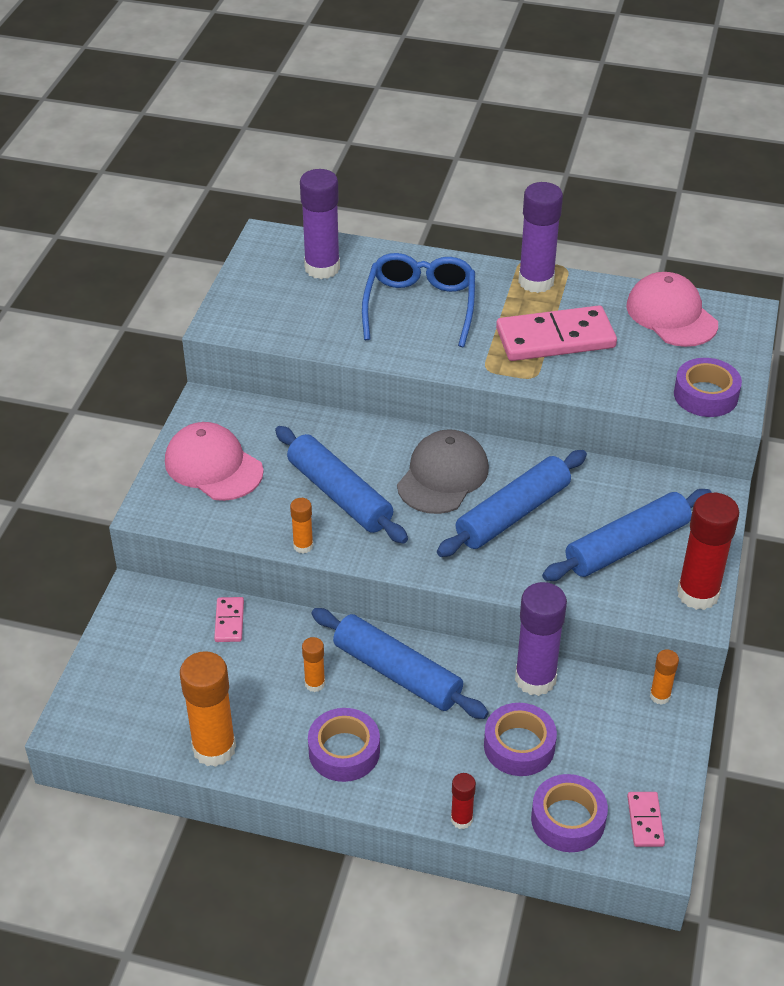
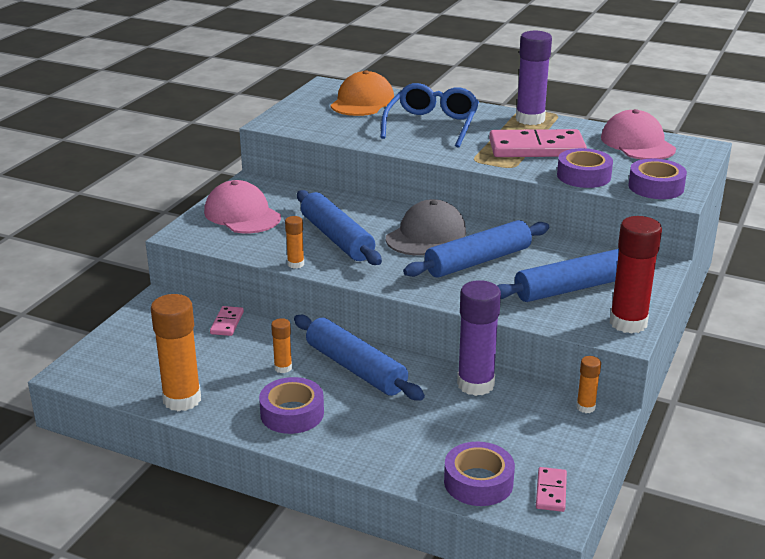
camera: 10 degrees right, 15 degrees down
purple glue stick [300,169,340,279] -> orange cap [330,70,394,116]
red glue stick [451,773,476,829] -> none
purple tape [484,703,557,776] -> purple tape moved to [557,148,613,188]

